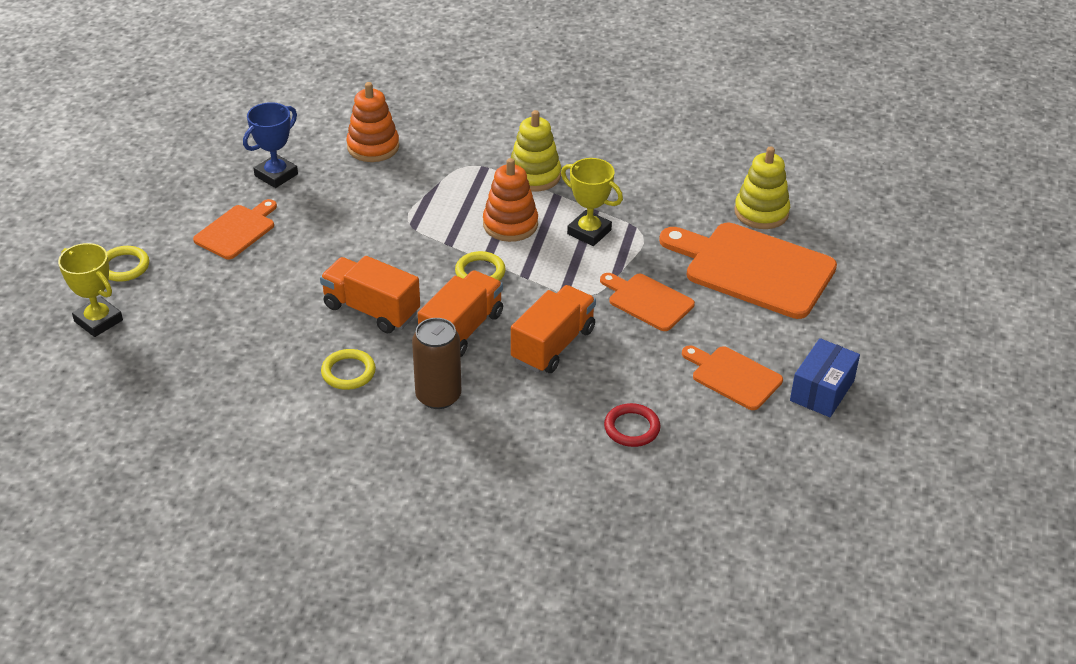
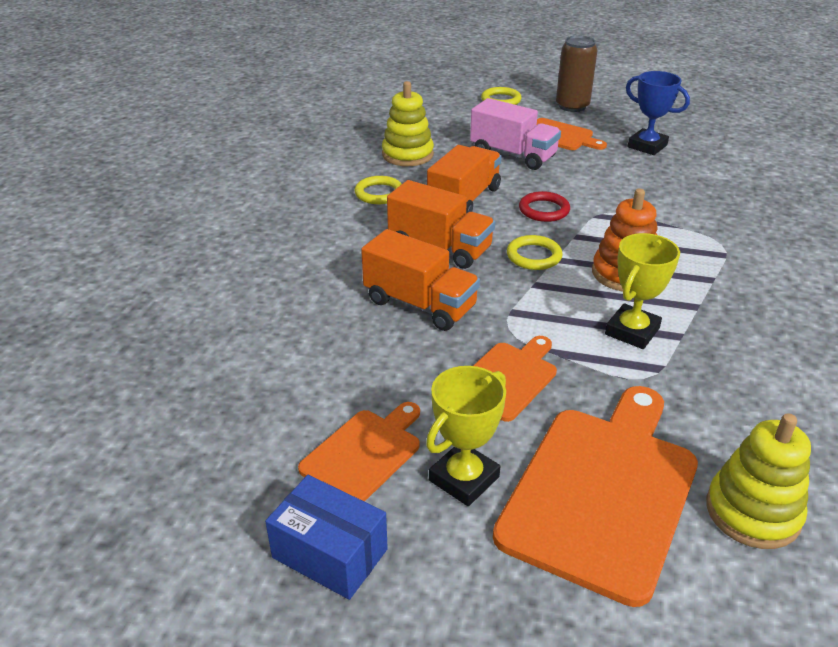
camera: 90 degrees right, 5 degrees down
yellow trophy [58,243,123,337] -> yellow trophy moved to [426,366,506,506]
orange stacking toy [346,82,399,162] -> none
brown can [412,318,461,409] -> brown can moved to [556,36,598,112]
yellow stacking toy [511,110,561,192] -> yellow stacking toy moved to [382,81,434,166]
red ring [604,403,660,447] -> red ring moved to [519,191,570,222]
none -> pink truck [470,98,561,170]

